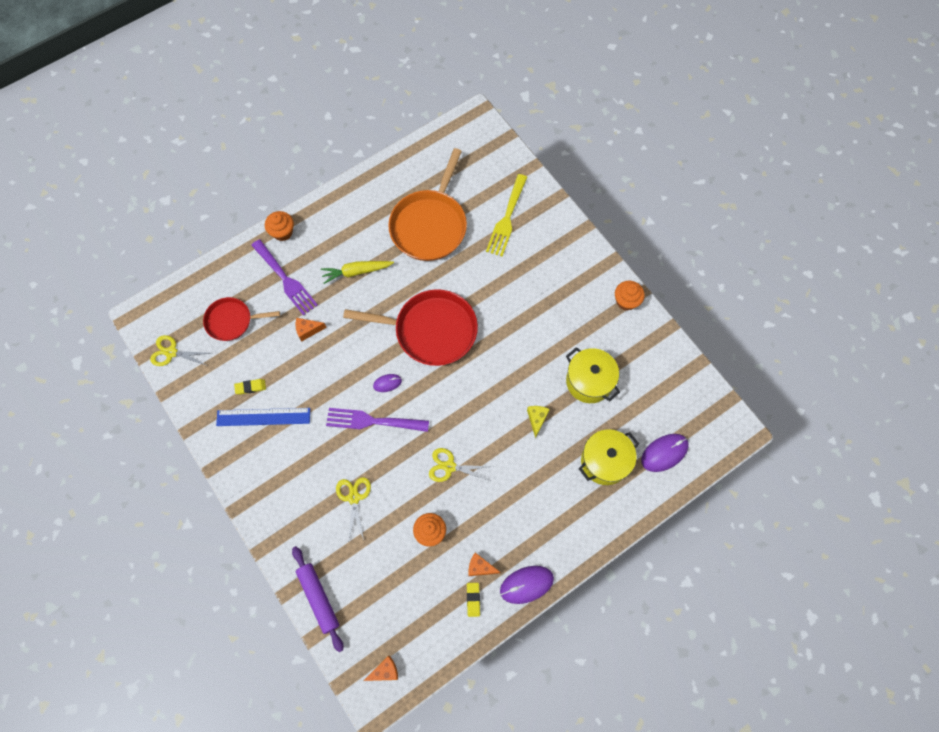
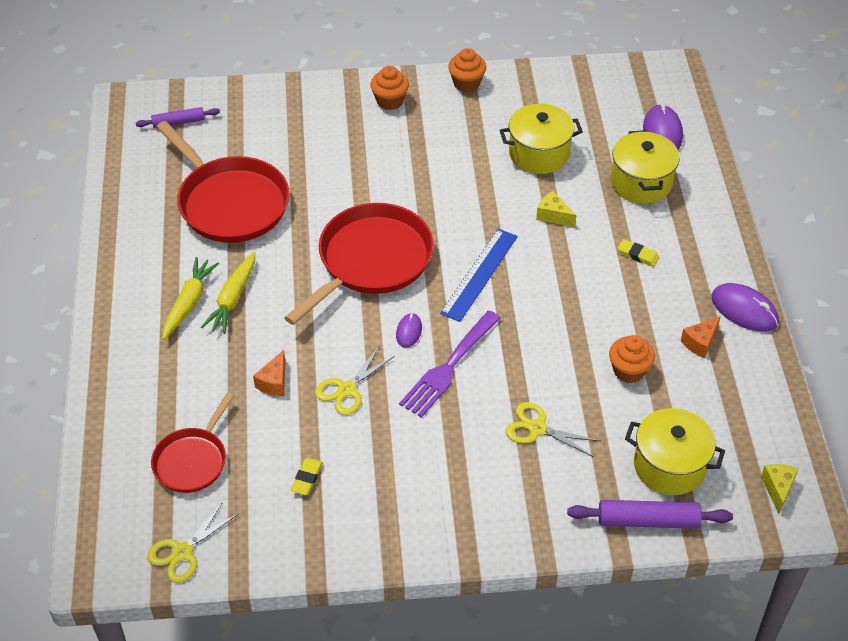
camera: 60 degrees left, 20 degrees down
blue ruler [216,408,310,426] -> blue ruler moved to [440,229,518,322]
purple fork [251,239,318,316] -> none
orange cupcake [265,211,294,241] -> orange cupcake moved to [370,66,409,110]
orange cheese [364,656,398,681] -> yellow cheese [761,464,798,514]
orange pan [388,148,467,261] -> red pan [156,121,290,243]
yellow scissors [429,448,493,482] -> yellow scissors moved to [315,347,395,415]
yellow eraser [467,583,480,617] -> yellow eraser moved to [617,239,659,267]
yellow fork [486,174,527,256] -> none
purple mouse [500,566,554,604] -> purple mouse turned 60 degrees counterclockwise [711,283,779,332]
none -> purple rolling pin [136,107,220,128]
none -> yellow carrot [162,257,219,340]
none -> yellow pot [625,408,725,495]

